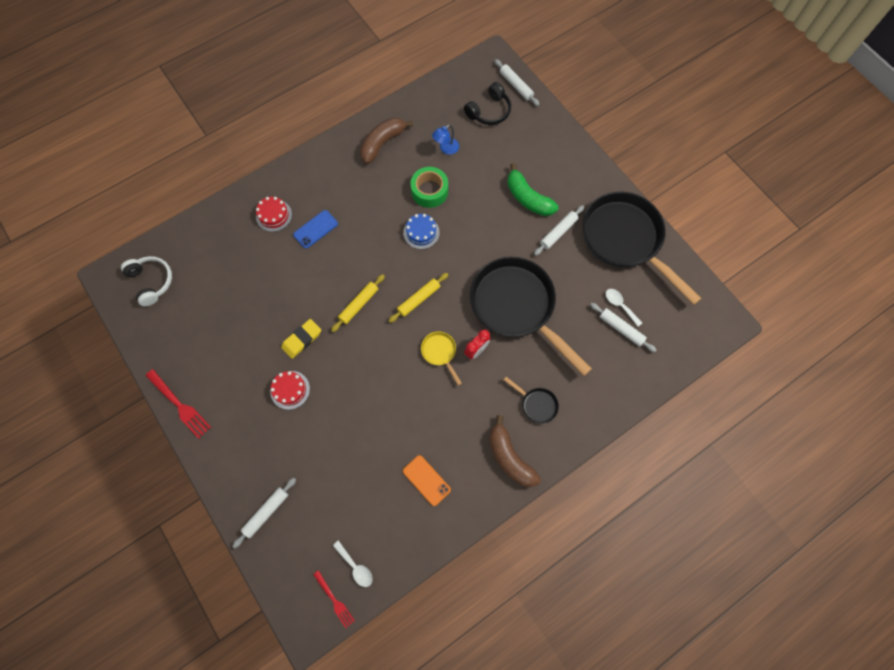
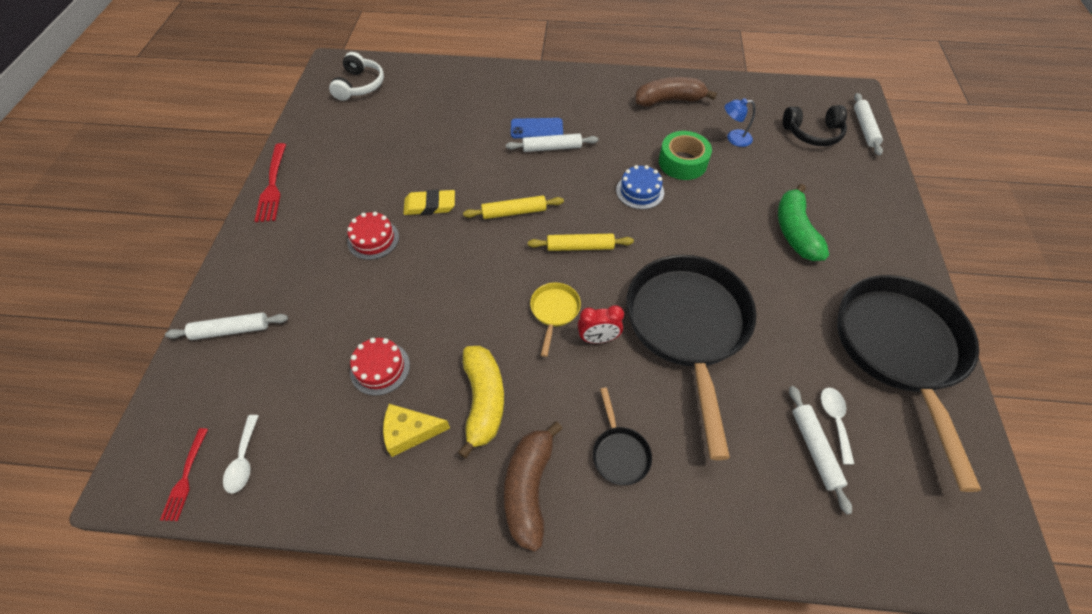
camera: 40 degrees right, 15 degrees down
red cake [256,197,292,232] -> red cake moved to [350,338,410,396]
orange phone [403,455,451,506] -> yellow cheese [383,404,450,457]
white rolling pin [534,205,584,256] -> white rolling pin moved to [506,133,598,152]
none -> yellow banana [458,346,504,458]

